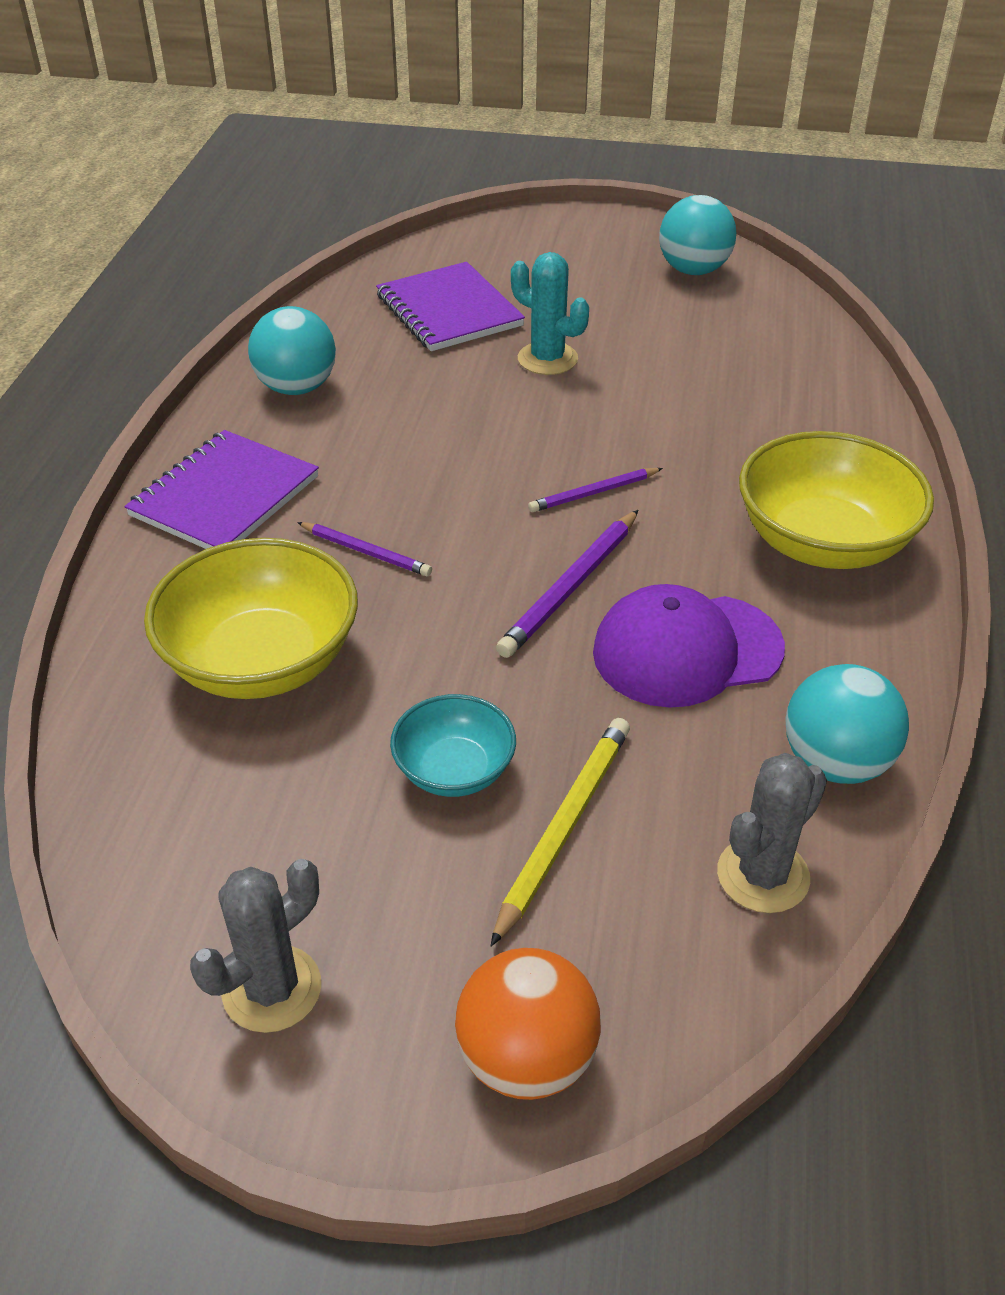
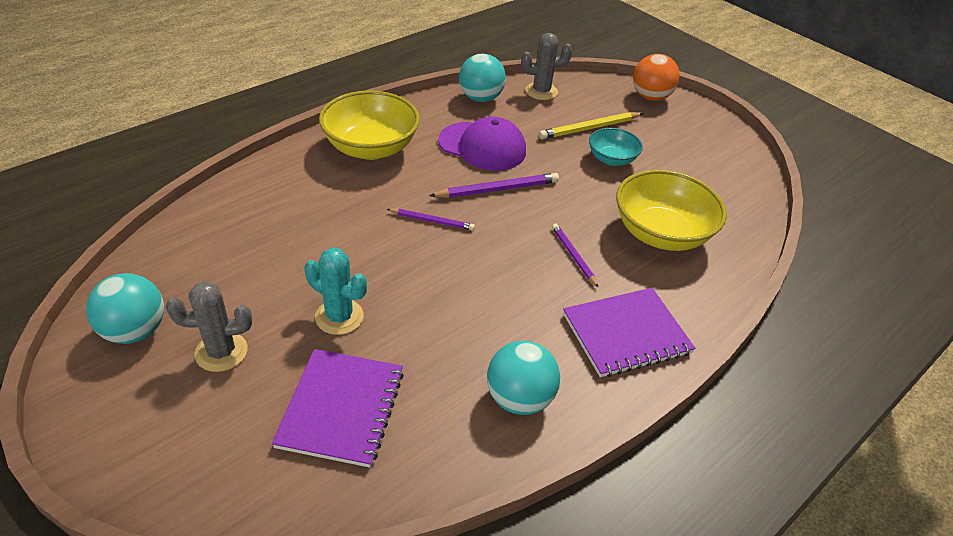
camera: 145 degrees left, 0 degrees up
grey cactus [190,859,321,1033] -> grey cactus moved to [166,281,252,372]
turquoise cactus [511,252,589,375] -> turquoise cactus turned 45 degrees counterclockwise [305,248,367,335]

